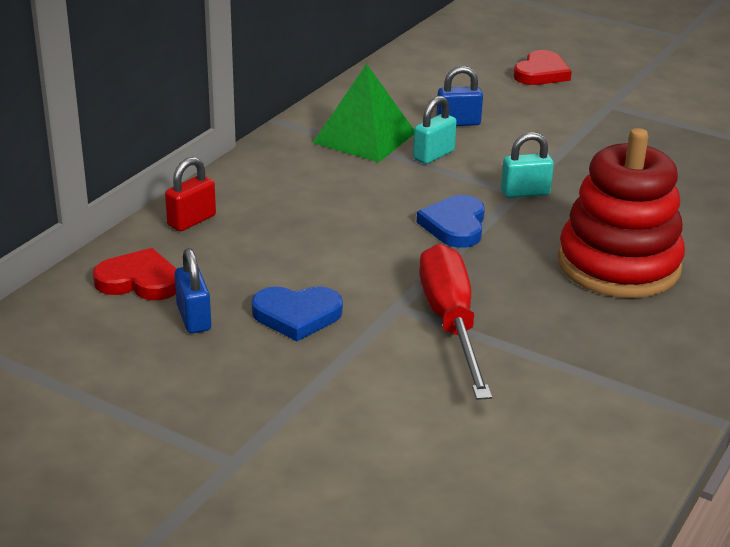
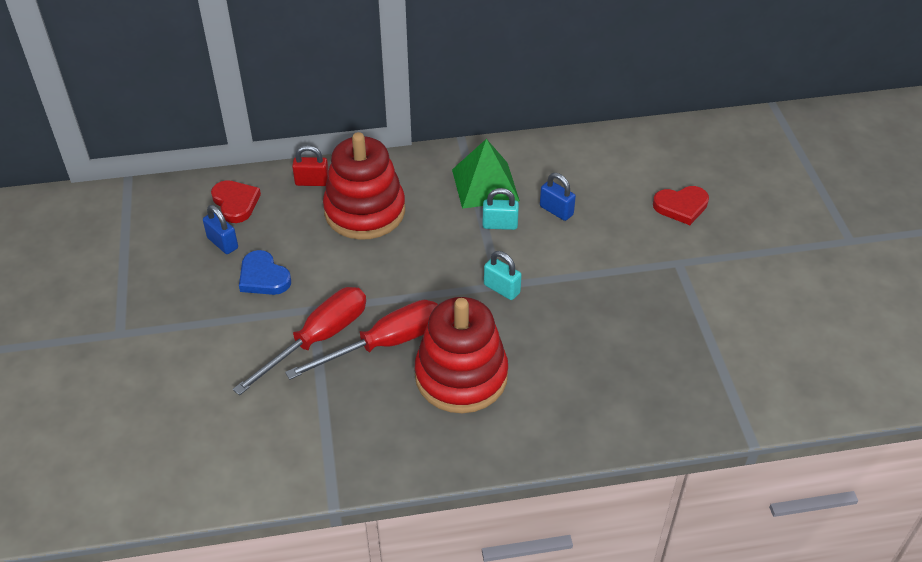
camera: 50 degrees right, 15 degrees up
blue padlock [175,248,211,333] -> blue padlock turned 75 degrees counterclockwise [203,205,238,254]
blue heart [417,195,485,248] -> none
none -> red screwdriver [285,300,438,380]
none -> red stacking toy [323,132,405,240]

